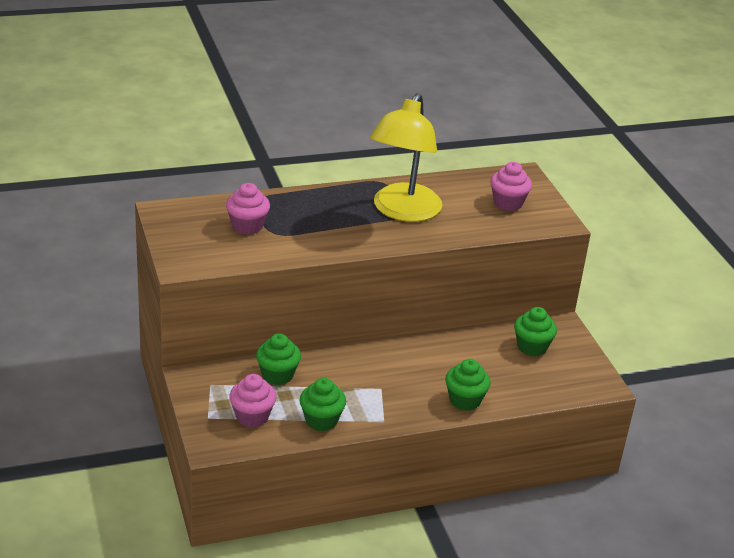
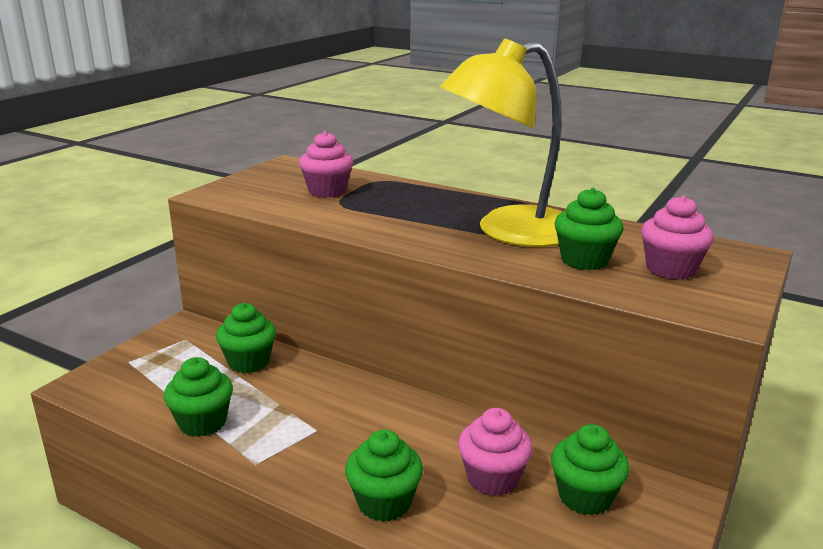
camera: 50 degrees right, 10 degrees down
pink cupcake [229,374,276,428] -> pink cupcake moved to [458,408,533,496]
none -> green cupcake [554,188,623,270]

